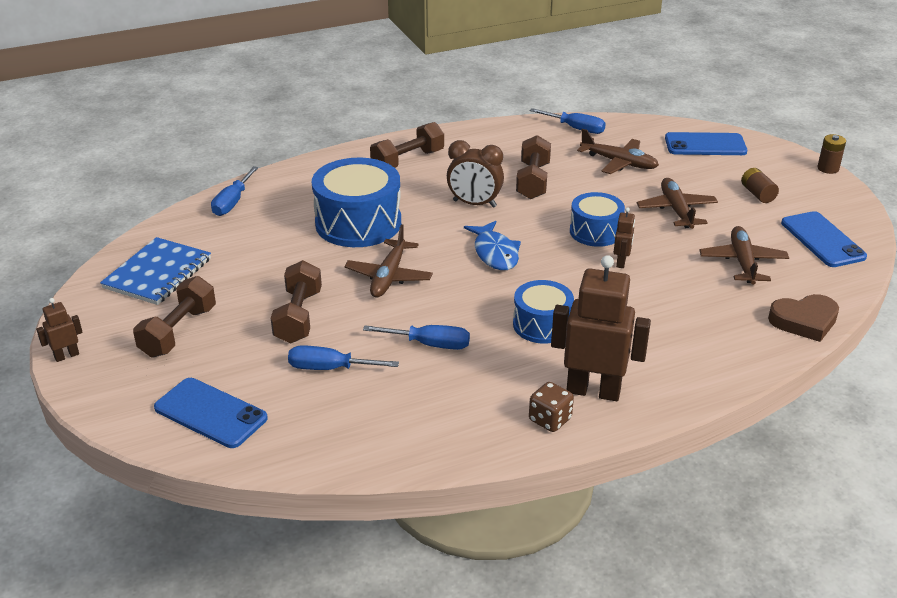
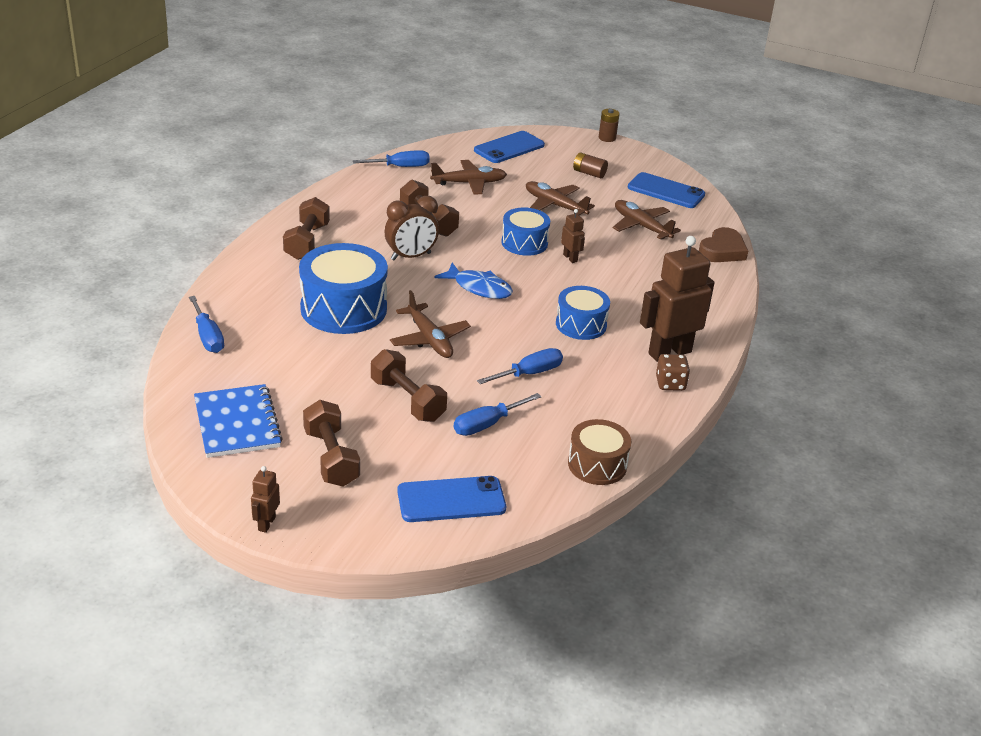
camera: 45 degrees left, 0 degrees up
none -> brown drum [568,419,632,485]

